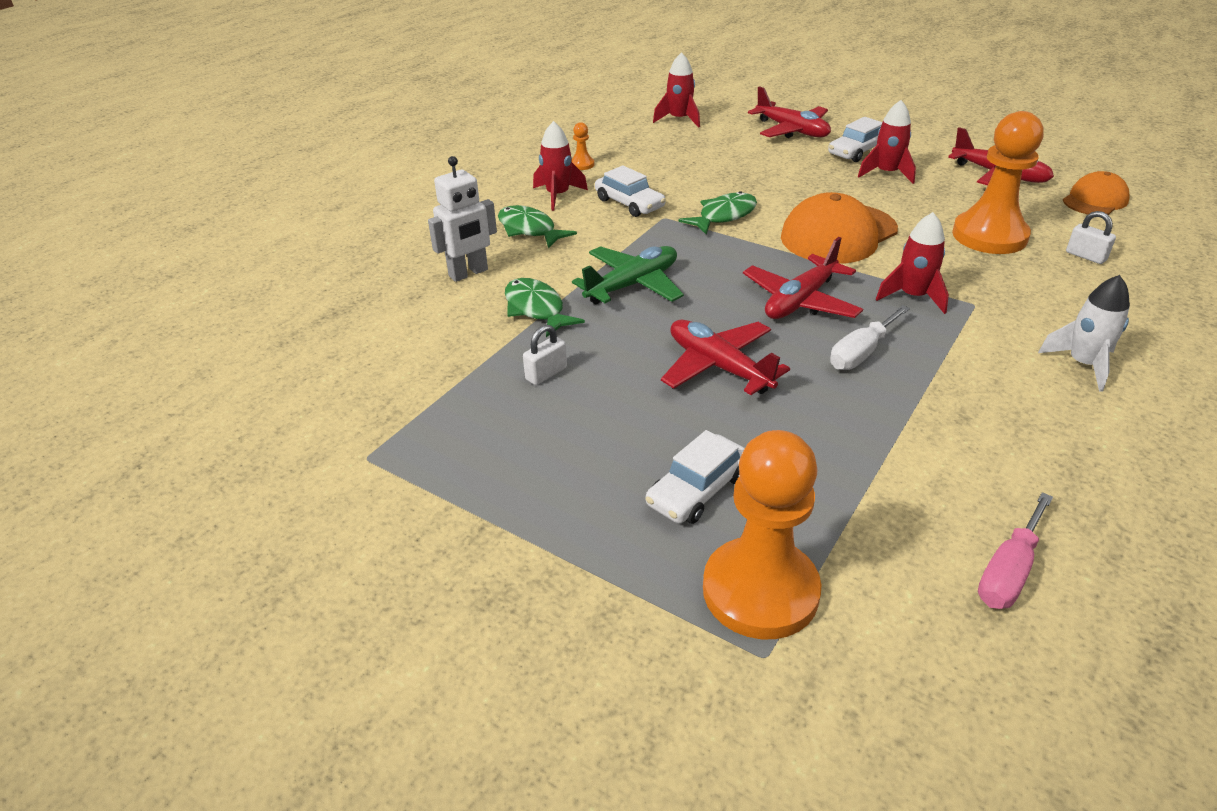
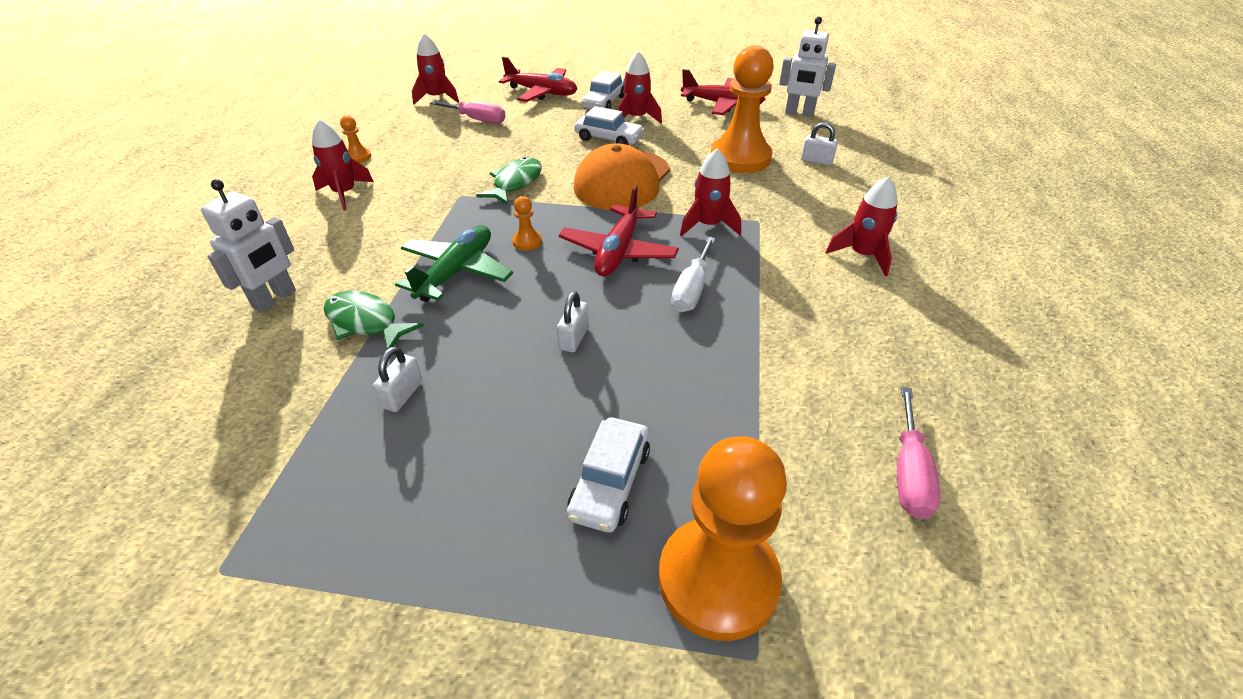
camera: 25 degrees left, 5 degrees up
green fish [498,205,577,248] -> none
white car [595,165,666,217] -> white car moved to [574,106,645,145]
red plane [661,320,790,395] -> white padlock [557,291,589,352]
white rocket [1038,275,1130,392] -> red rocket [826,176,898,276]
orange cap [1063,171,1130,215] -> white robot [779,17,836,117]
none -> pink screwdriver [430,101,506,124]
none -> orange pawn [512,196,542,251]

